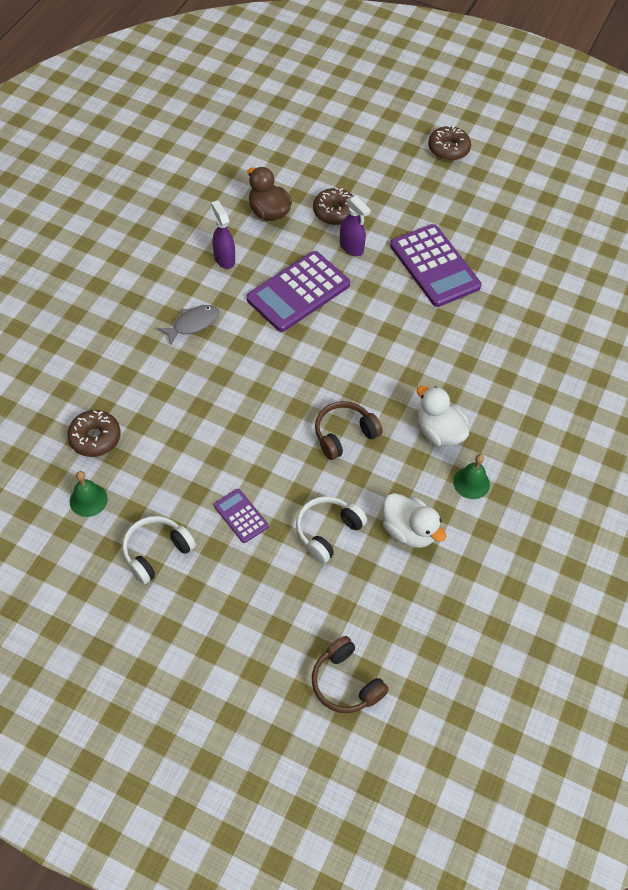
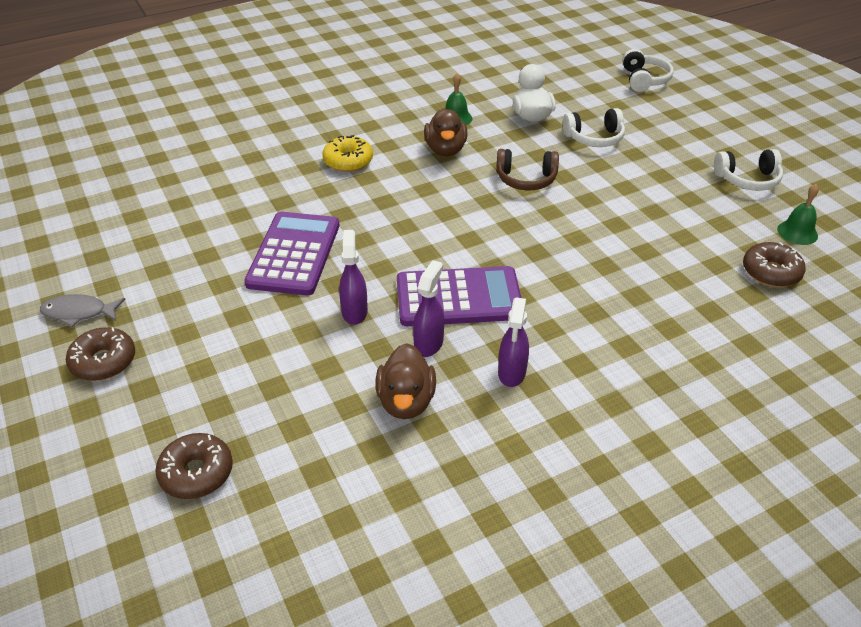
camera: 140 degrees left, 15 degrees down
grey fish [158,305,219,345] -> grey fish moved to [40,294,126,327]
purple calculator [214,489,268,543] -> none
brown headphones [312,636,389,713] -> white headphones [622,49,674,92]
brown donut [313,187,353,225] -> brown donut moved to [155,433,233,499]
white duck [417,386,469,446] -> brown duck [424,108,467,156]
none -> yellow donut [322,135,373,172]
none -> purple spray bottle [413,260,444,357]

